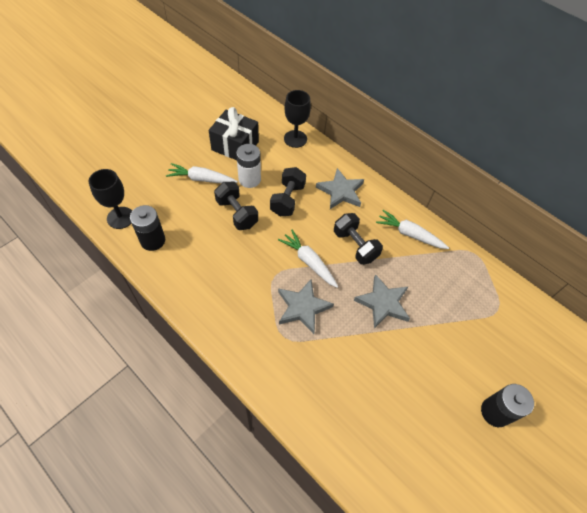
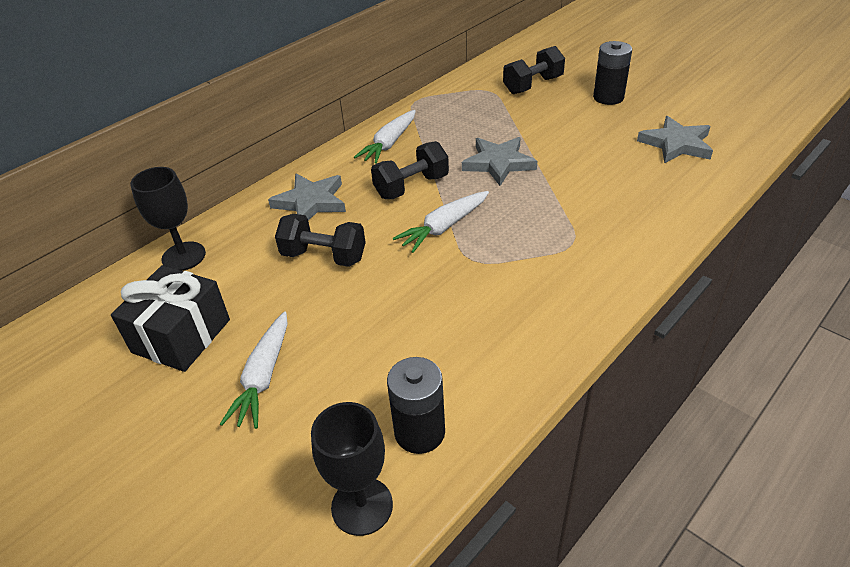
camera: 85 degrees left, 15 degrees down
black dumbbell [214,182,258,230] -> black dumbbell moved to [503,46,565,94]
white battery [236,144,261,188] -> none
grey star [278,279,334,334] -> grey star moved to [637,116,713,164]

